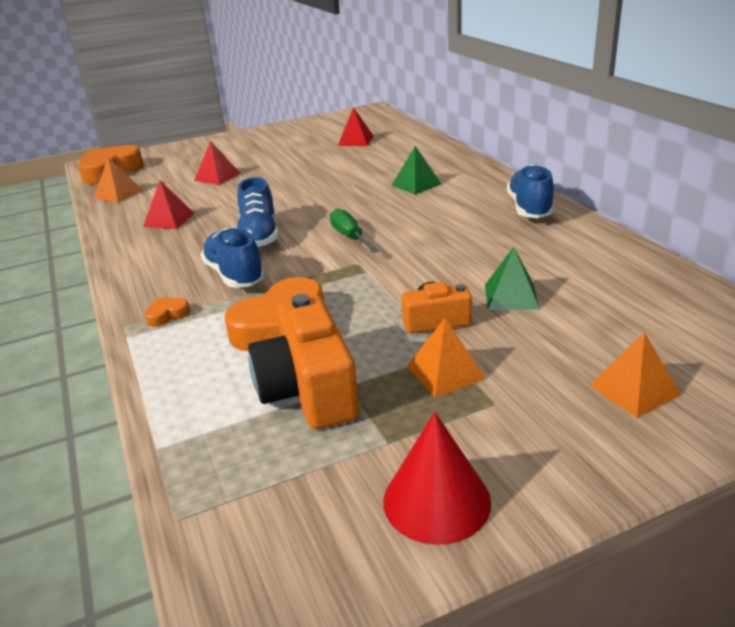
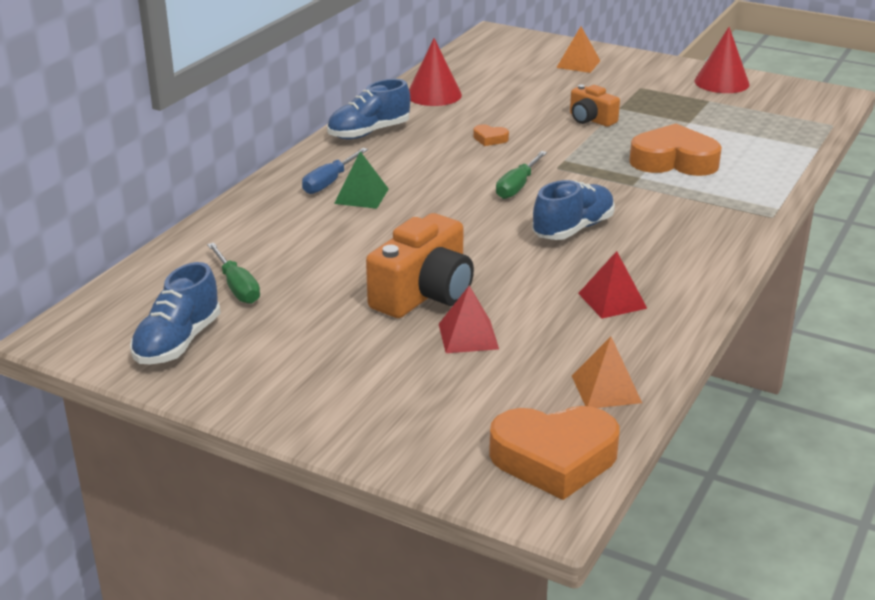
camera: 130 degrees left, 0 degrees up
orange heart [144,298,190,327] -> orange heart moved to [473,124,509,146]
blue shoe [200,228,265,288] -> blue shoe moved to [130,262,221,364]
orange camera [248,294,359,429] -> orange camera moved to [366,213,474,318]
red pyramid [338,107,374,146] -> green screwdriver [207,243,260,304]
orange pyramid [407,318,486,397] -> none
green pyramid [485,247,540,310] -> none
none -> blue screwdriver [302,148,368,194]
none -> red cone [409,38,462,106]

